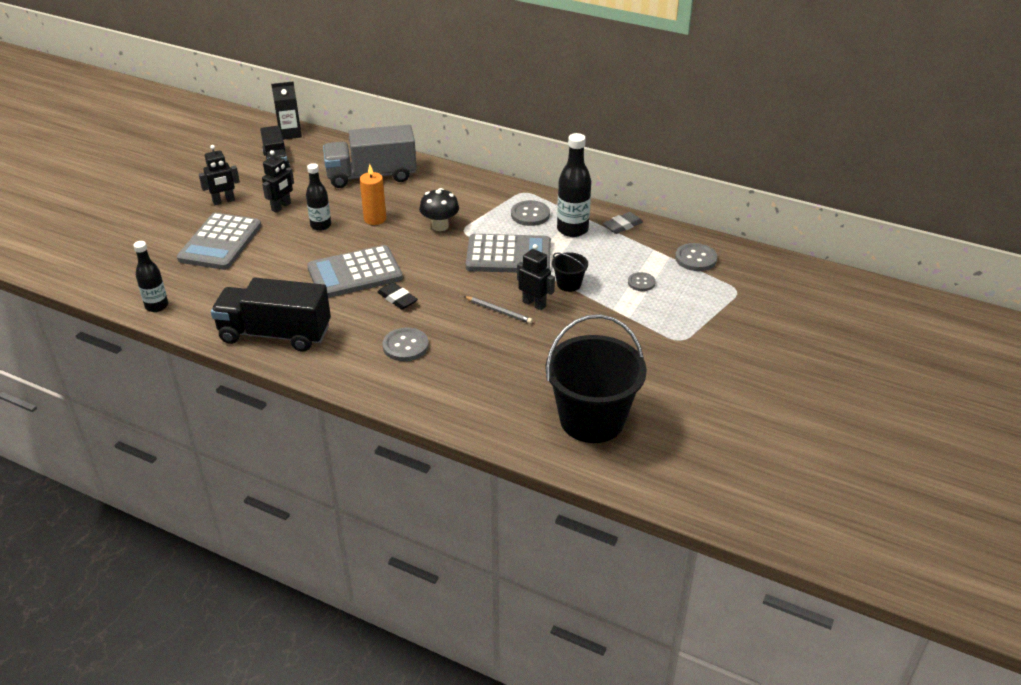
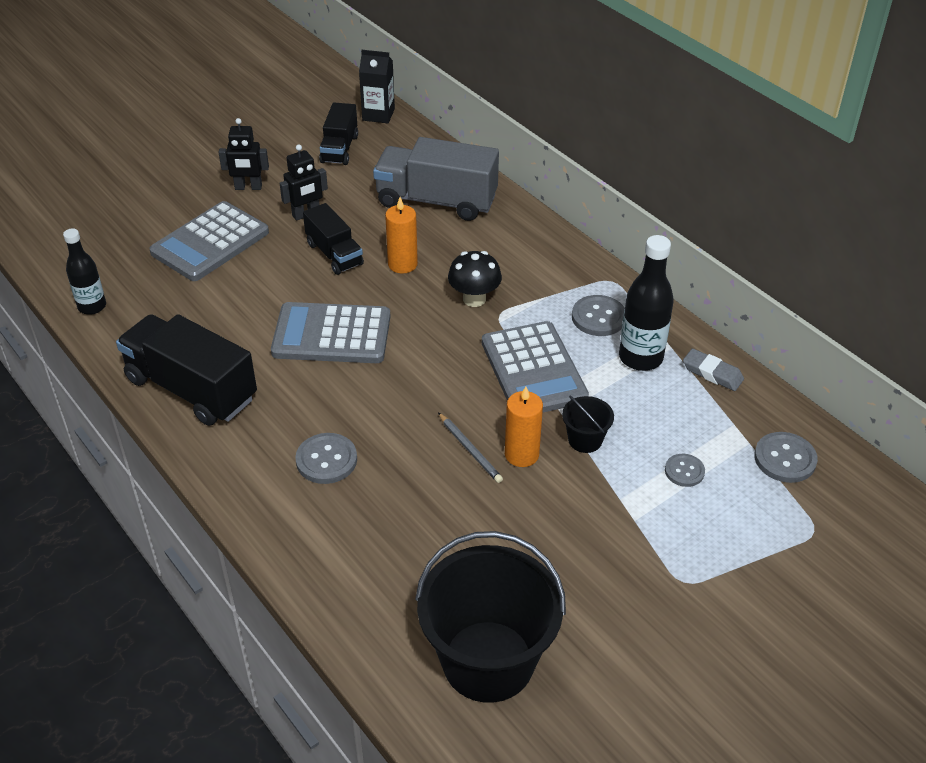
camera: 25 degrees right, 5 degrees up
black bottle [306,163,331,231] -> black truck [303,203,364,275]
black eraser [377,282,418,309] -> none
grey calculator [466,234,551,273] -> grey calculator turned 45 degrees clockwise [482,321,589,413]
black robot [517,244,555,310] -> orange candle [505,386,543,467]
grey eraser [603,212,643,234] -> grey eraser turned 45 degrees clockwise [683,348,744,391]

